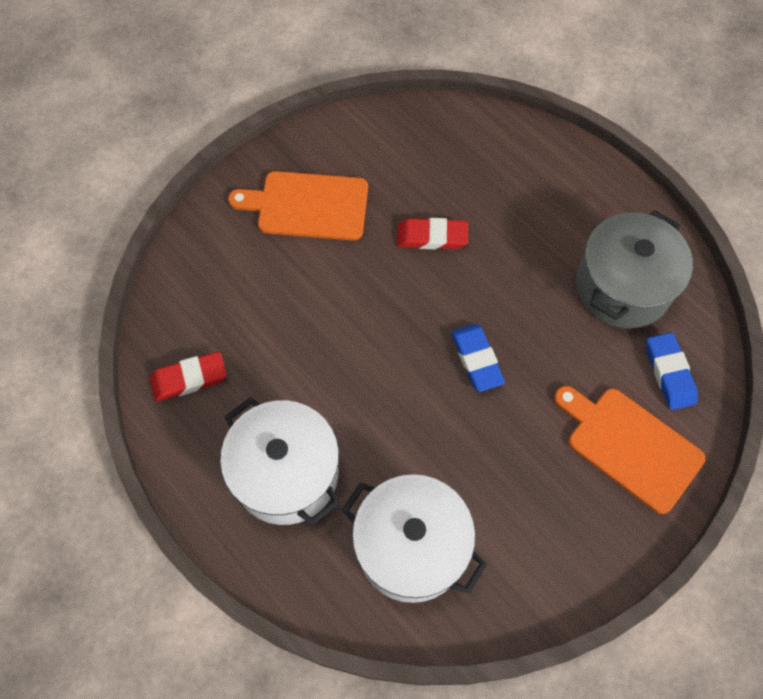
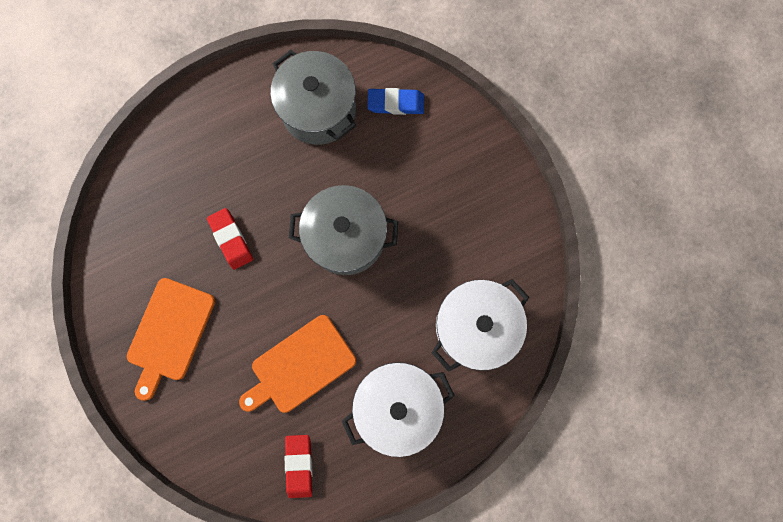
camera: 75 degrees left, 15 degrees up
red eraser [397,218,468,249] -> red eraser turned 45 degrees counterclockwise [207,208,253,270]
blue eraser [451,324,505,392] -> grey pot [289,185,398,275]
orange cutting board [554,386,706,514] -> orange cutting board moved to [239,315,356,413]

